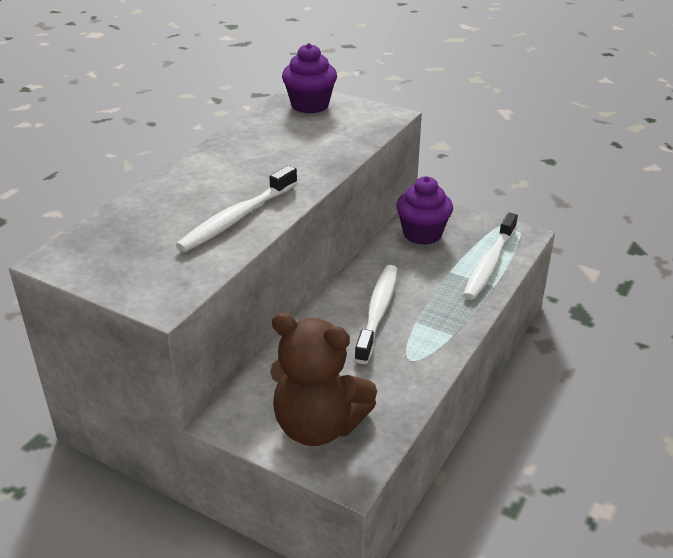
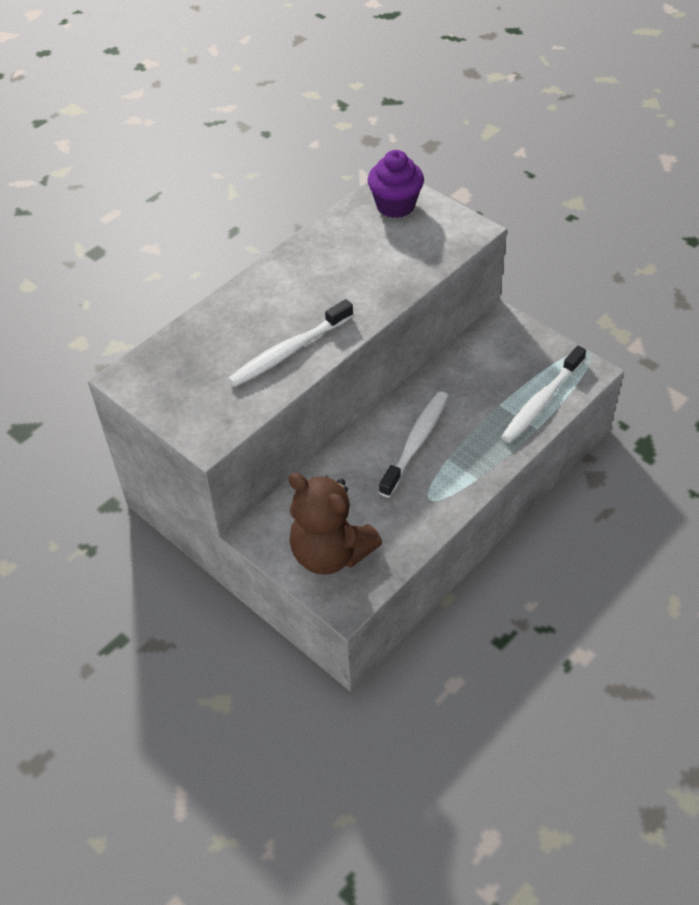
camera: 15 degrees right, 15 degrees up
purple cupcake [396,176,453,245] -> none

